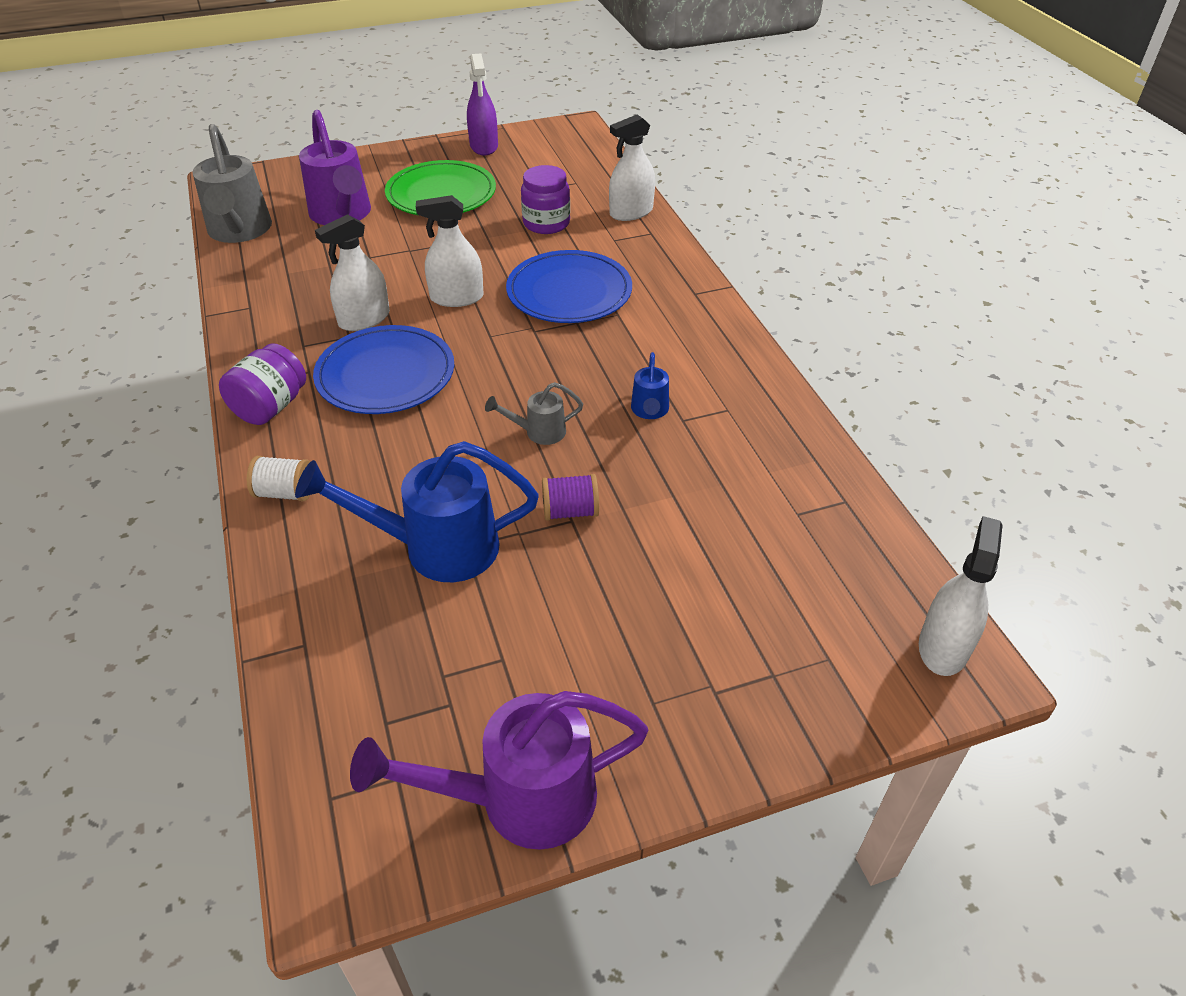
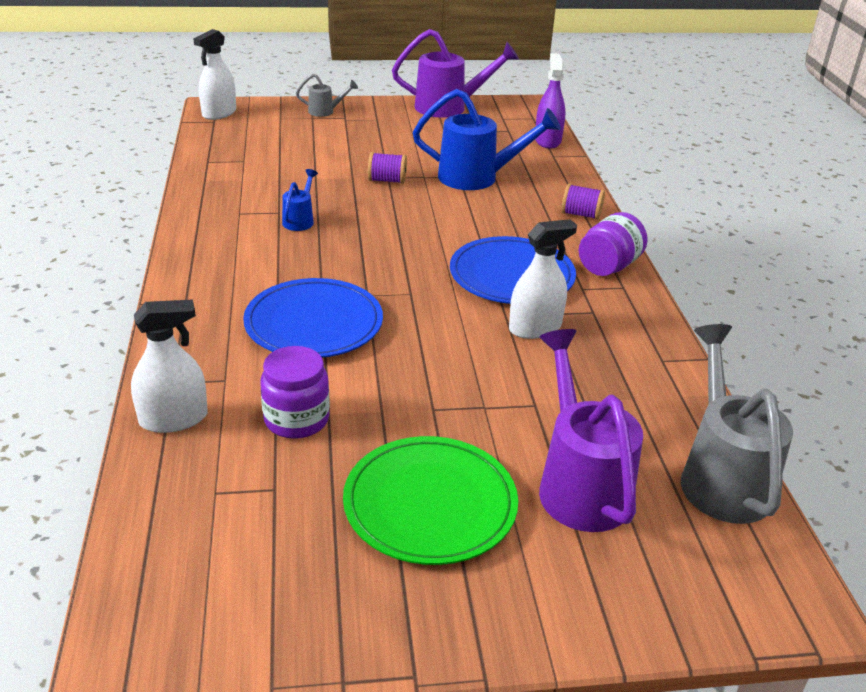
camera: 170 degrees left, 10 degrees down
white spool [247,456,310,501] -> purple spool [562,184,605,220]
white spray bottle [416,195,484,307] -> none
purple spray bottle [467,53,498,155] -> purple spray bottle moved to [535,53,565,149]
grey watering can [485,382,583,445] -> grey watering can moved to [296,74,358,117]

